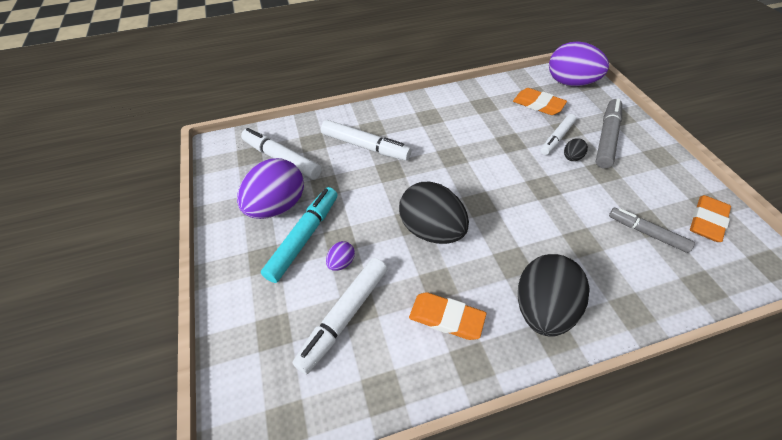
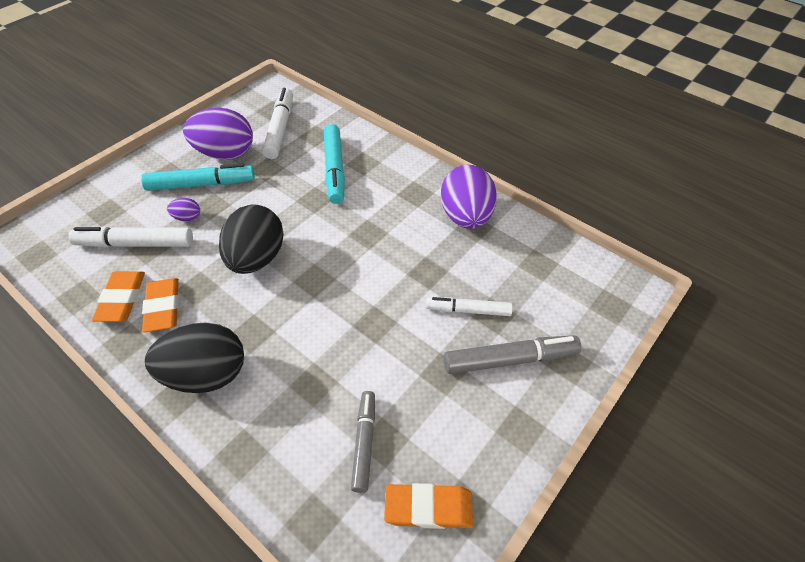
camera: 55 degrees right, 0 degrees up
white marker [321,120,411,161] -> turquoise marker [324,124,345,204]
orange eraser [513,88,567,115] -> orange eraser moved to [92,271,145,322]
purple egg [549,41,609,86] -> purple egg moved to [441,165,497,229]
black egg [564,138,588,161] -> none

